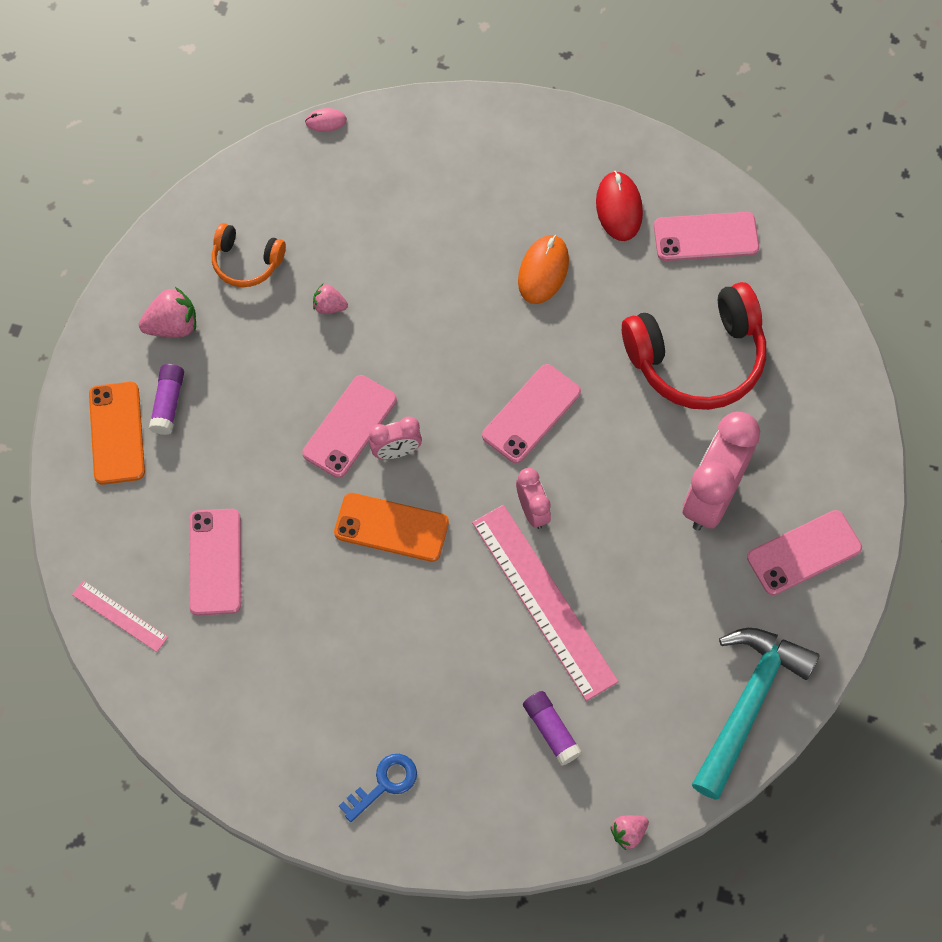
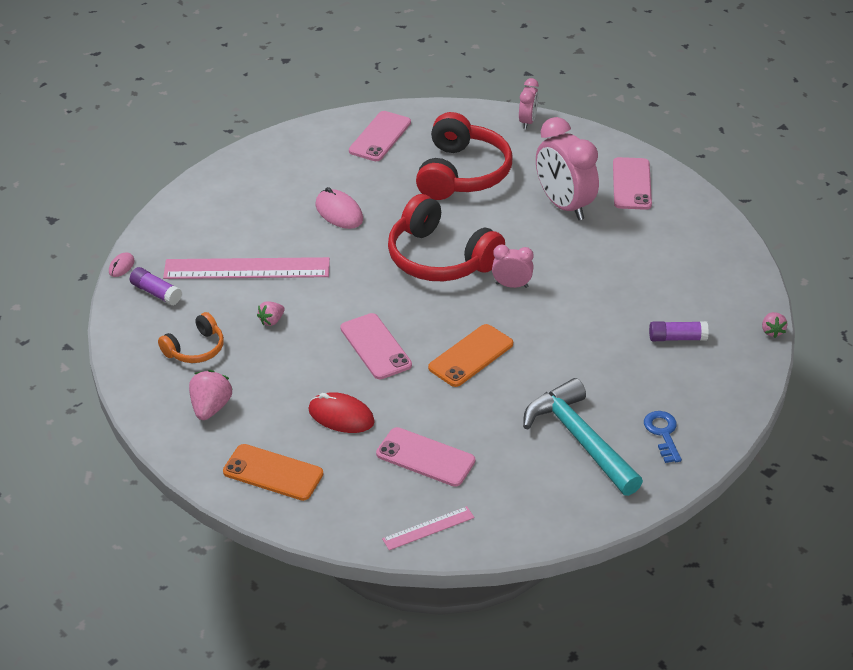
camera: 60 degrees left, 25 degrees down
purple glue stick [149,364,184,435] -> purple glue stick moved to [130,267,182,305]
pink clock [369,416,422,459] -> pink clock moved to [519,78,539,129]
pink ruler [472,505,619,701] -> pink ruler moved to [163,257,330,279]
pink phone [482,364,581,463] -> red headphones [388,194,505,281]
orange mouse [518,235,569,304] -> pink mouse [316,187,363,229]
red mouse [596,171,643,241] -> red mouse moved to [308,392,375,433]
turquoise hammer [692,628,820,800] -> turquoise hammer moved to [523,378,643,496]

